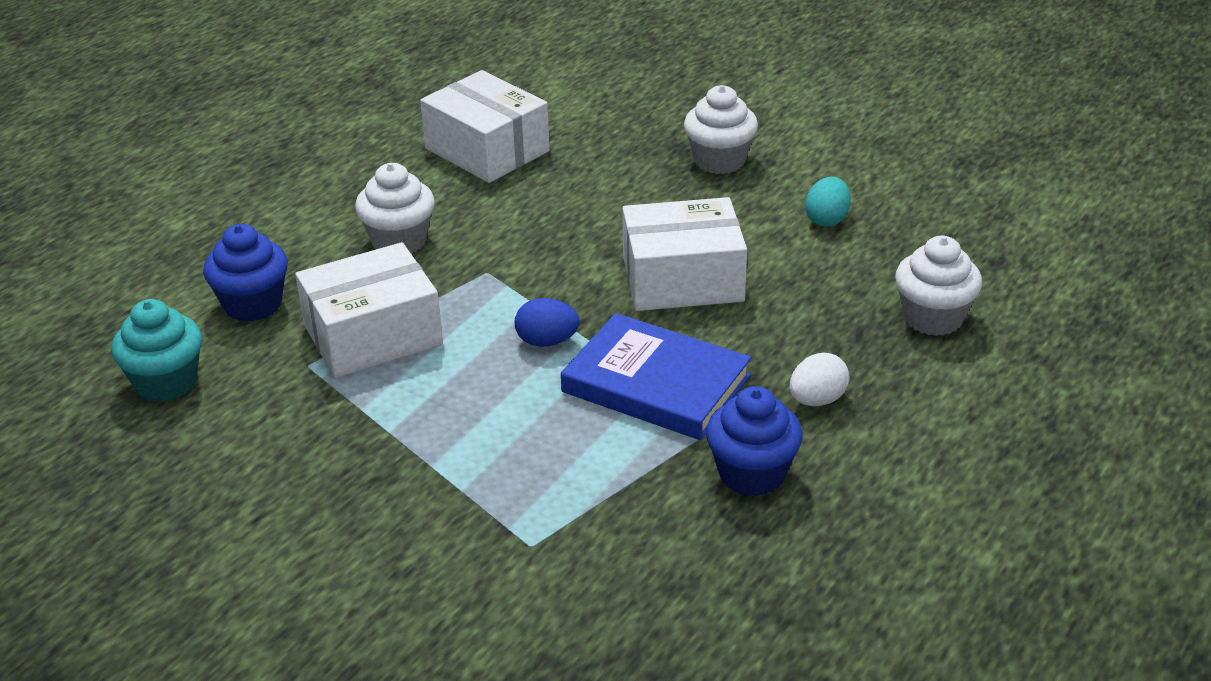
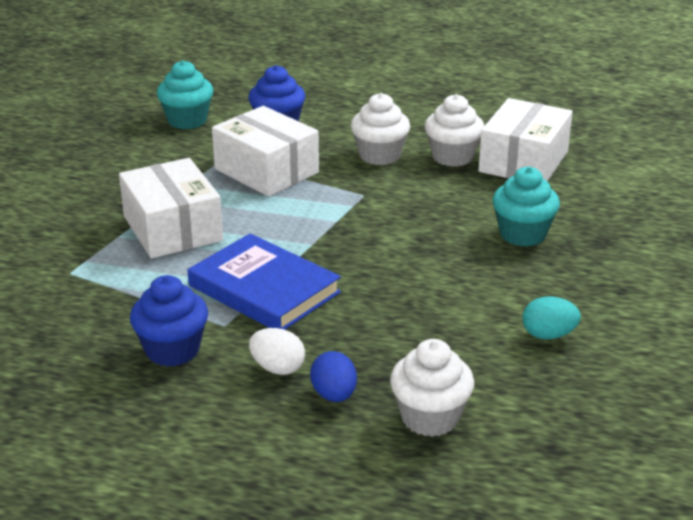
camera: 70 degrees right, 5 degrees down
blue egg [515,298,579,347] -> blue egg moved to [310,351,357,402]
blue book [561,313,751,440] -> blue book turned 60 degrees counterclockwise [188,233,341,330]
white box [622,197,747,311] -> white box moved to [119,158,223,258]
white cupcake [684,85,758,174] -> white cupcake moved to [425,94,484,167]
none -> turquoise cupcake [492,166,560,247]

